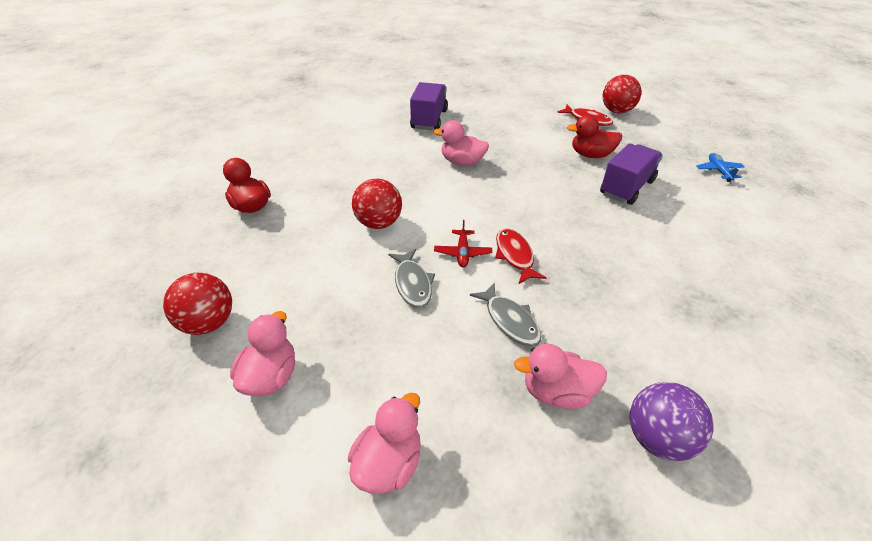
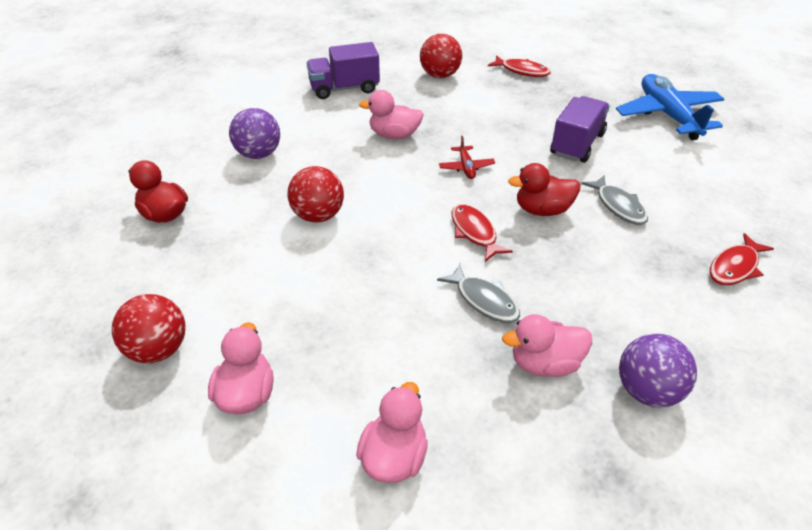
camera: 10 degrees left, 0 degrees up
grey fish [388,249,435,308] -> grey fish moved to [581,176,648,225]
purple truck [410,82,448,130] -> purple truck turned 105 degrees counterclockwise [307,42,380,99]
red plane [434,220,492,267] -> red plane moved to [439,136,495,179]
red duck [567,115,622,158] -> red duck moved to [508,163,580,216]
red ball [603,75,642,113] -> red ball moved to [420,34,462,78]
blue plane [696,153,745,182] -> blue plane [616,74,724,140], size x2.21
none -> purple ball [229,108,280,159]
none -> red fish [710,233,774,285]

